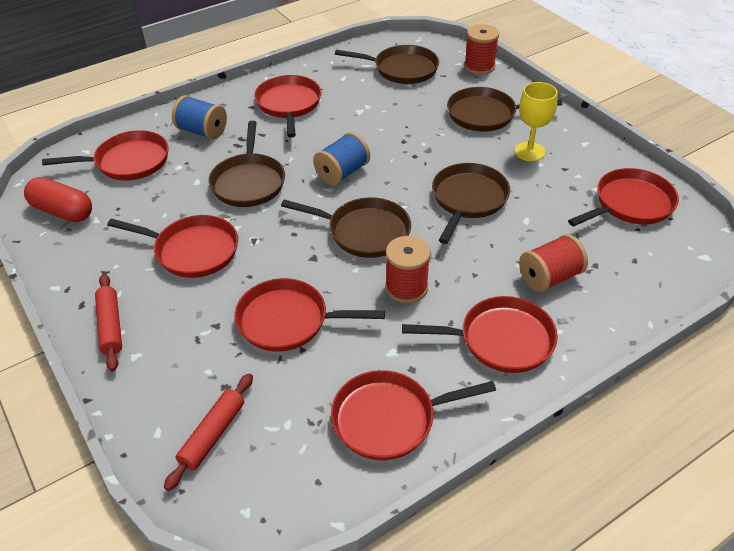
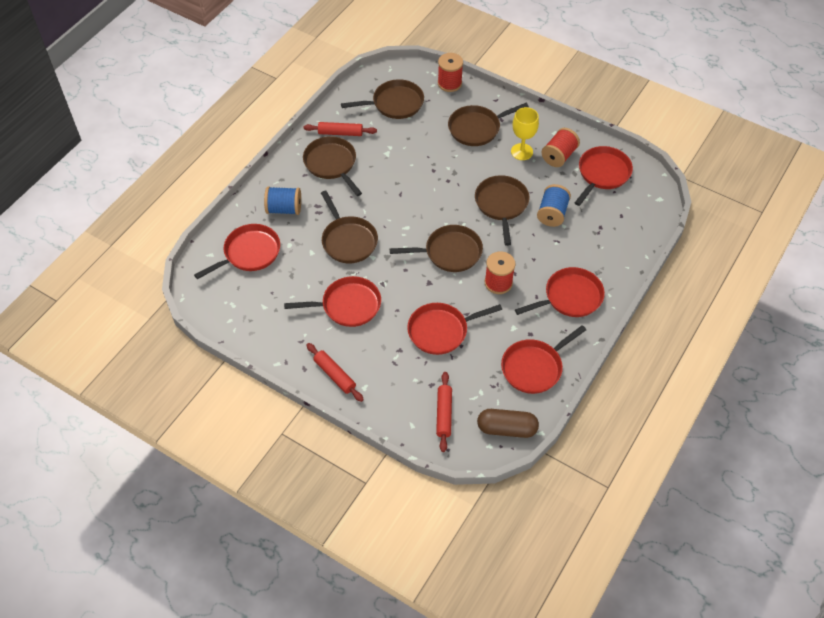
camera: 25 degrees left, 10 degrees up
red capsule [24,177,92,222] -> none
red pan [254,75,321,138] -> brown pan [303,136,362,196]
blue spool [313,132,370,186] -> blue spool moved to [537,184,571,227]
red spool [519,234,588,292] -> red spool moved to [541,128,580,167]
none -> red rolling pin [304,122,377,136]
none -> brown capsule [477,409,539,438]

